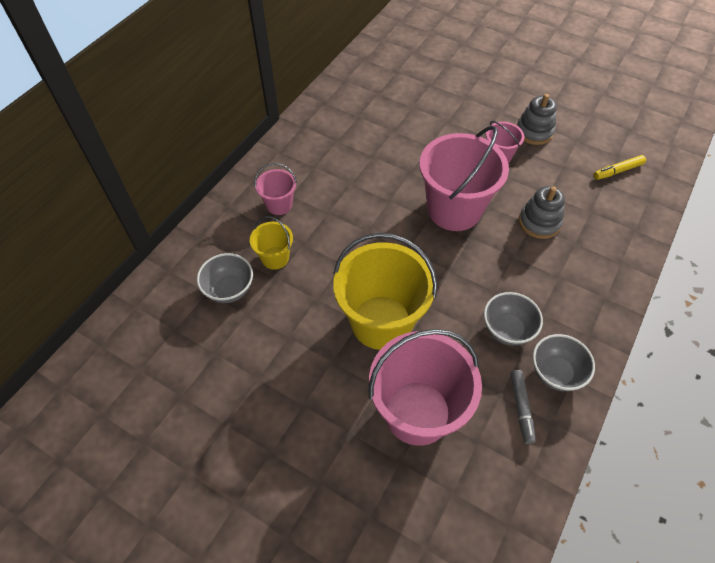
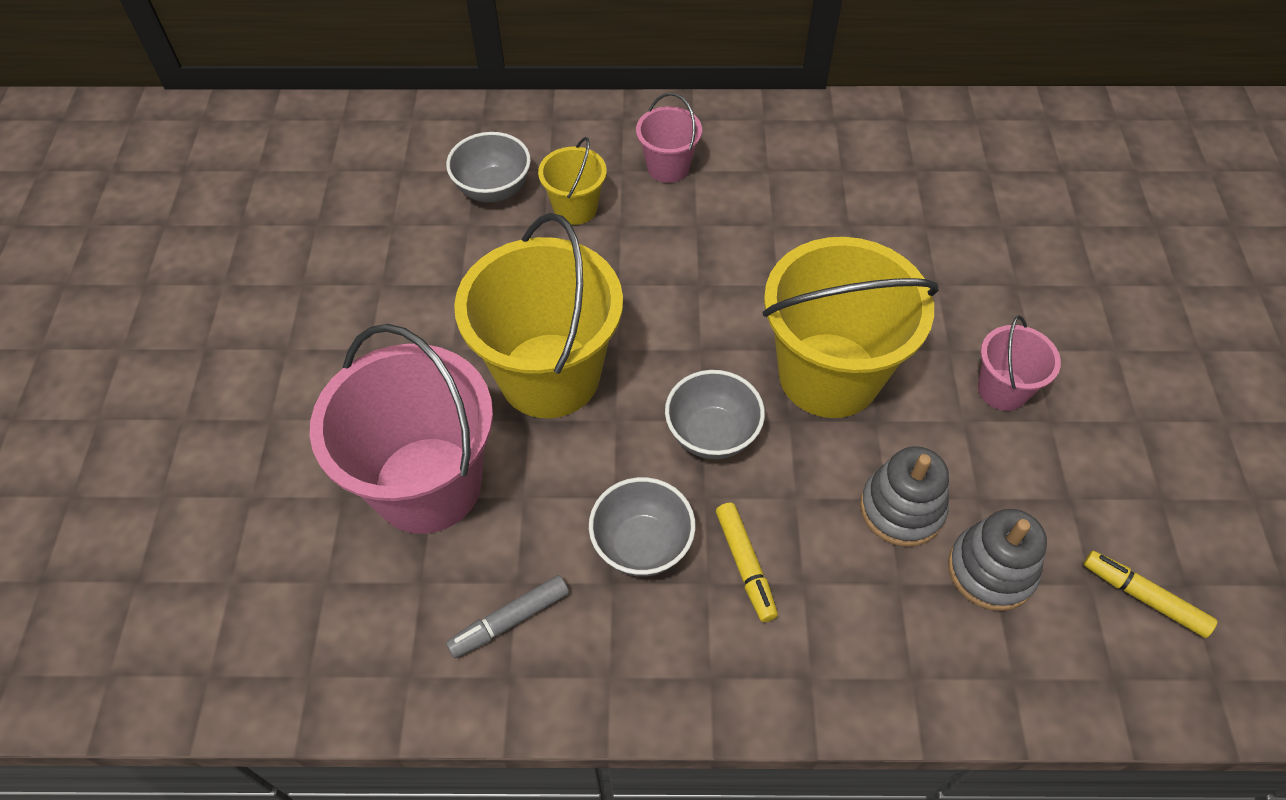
camera: 60 degrees right, 0 degrees up
pink bucket [419,126,509,231] -> yellow bucket [763,237,939,418]
grey stacking toy [517,94,557,145] -> grey stacking toy moved to [948,509,1047,611]
grey bowl [533,334,595,391] -> grey bowl moved to [665,370,765,459]
none -> yellow marker [716,503,778,622]

